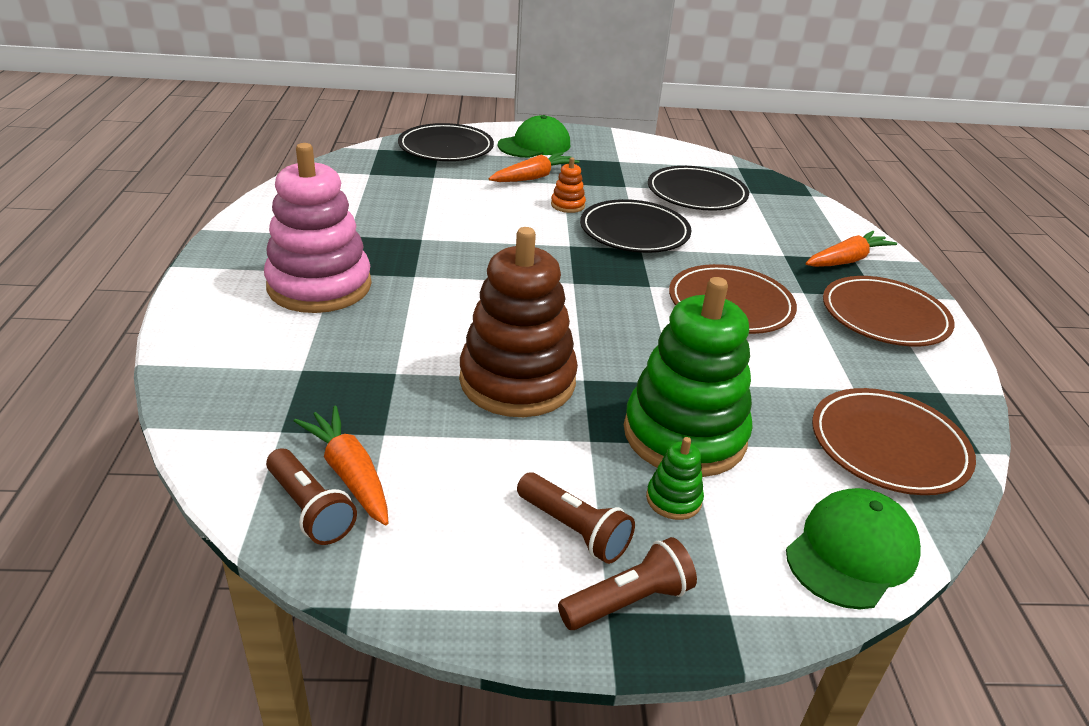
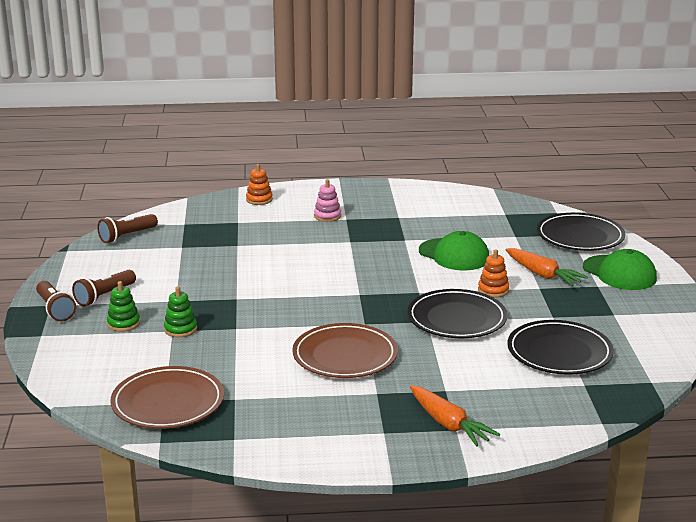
camera: 90 degrees right, 10 degrees down
pink stacking toy [264,143,372,313] -> pink stacking toy [314,179,341,222], size x0.41
orange carrot [294,405,389,525] -> none
brown stacking toy [459,227,578,417] -> none
green stacking toy [624,277,753,477] -> green stacking toy [164,287,197,337], size x0.41
green cap [786,488,921,609] -> green cap moved to [419,231,489,271]
brown plate [823,276,955,346] -> none
none -> orange stacking toy [246,164,273,205]

